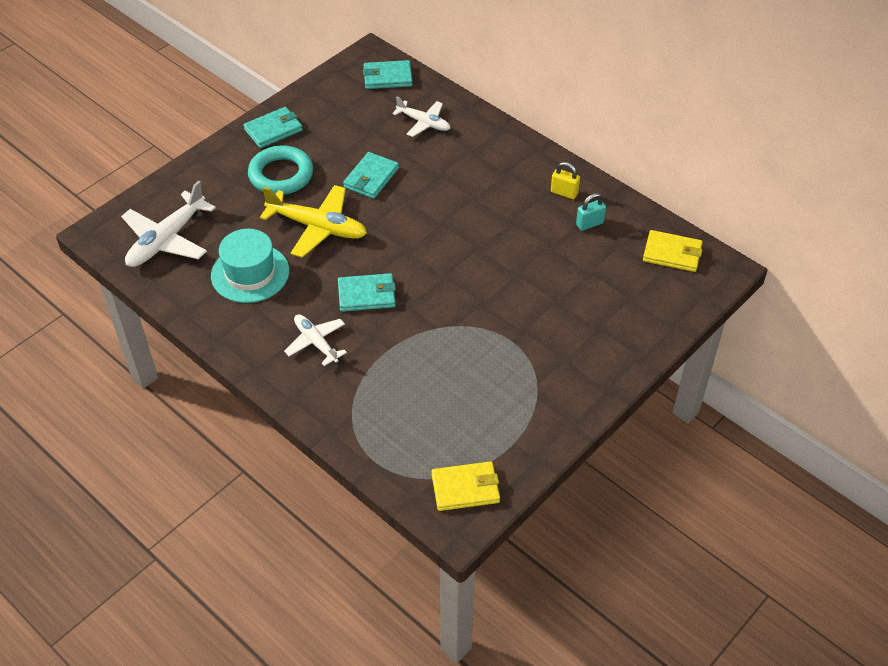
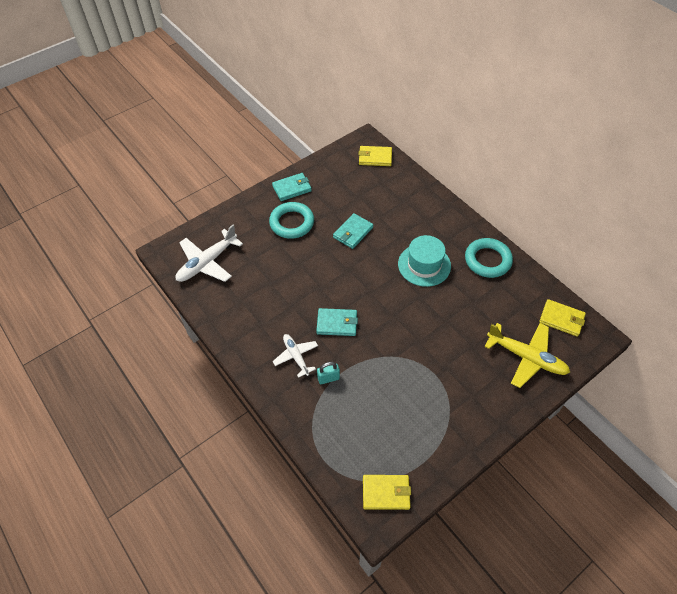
camera: 10 degrees right, 5 degrees up
turquoise hat [211,229,289,303] -> turquoise hat moved to [398,235,451,287]
yellow plane [260,185,367,258] -> yellow plane moved to [485,323,570,388]
turquoise wallet [363,60,413,89] -> yellow wallet [358,146,392,166]
white plane [392,96,450,137] -> none
yellow padlock [551,162,580,199] -> turquoise ring [465,238,513,278]
turquoise padlock [576,193,606,231] -> turquoise padlock moved to [317,362,340,384]

